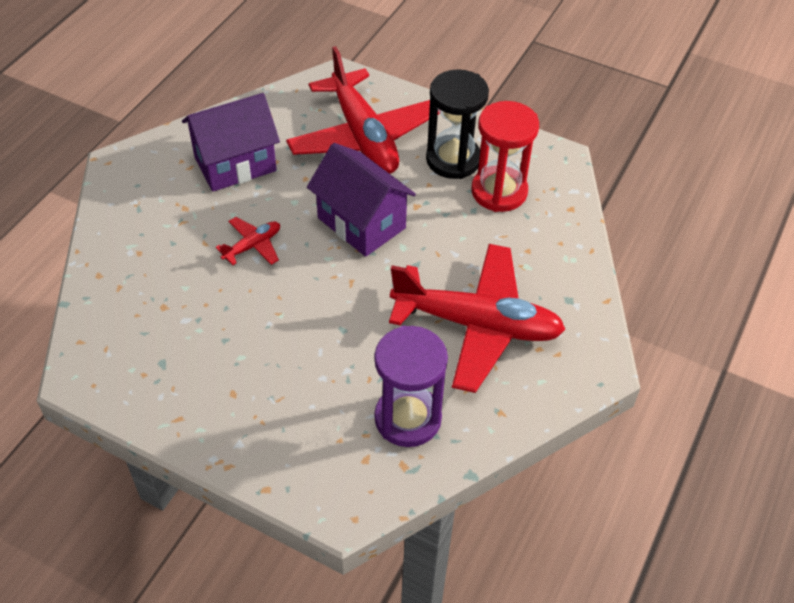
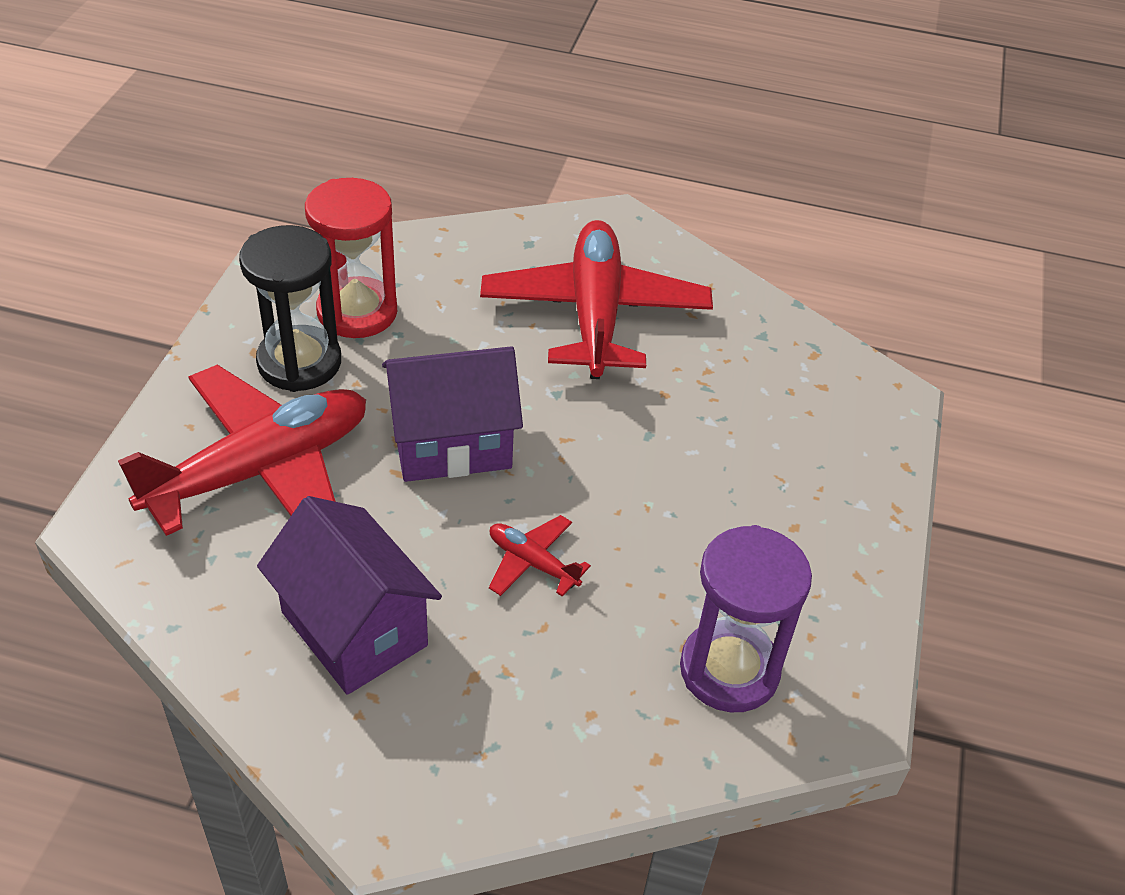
camera: 105 degrees left, 5 degrees down
purple house [307,143,416,257] -> purple house turned 45 degrees clockwise [382,346,523,482]
purple hourglass [375,326,448,447] -> purple hourglass moved to [680,525,812,712]

